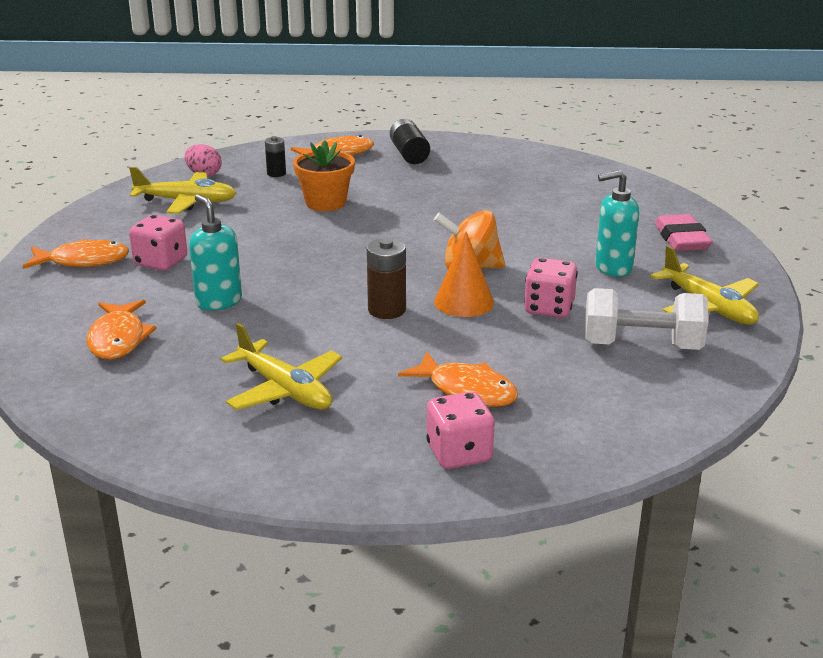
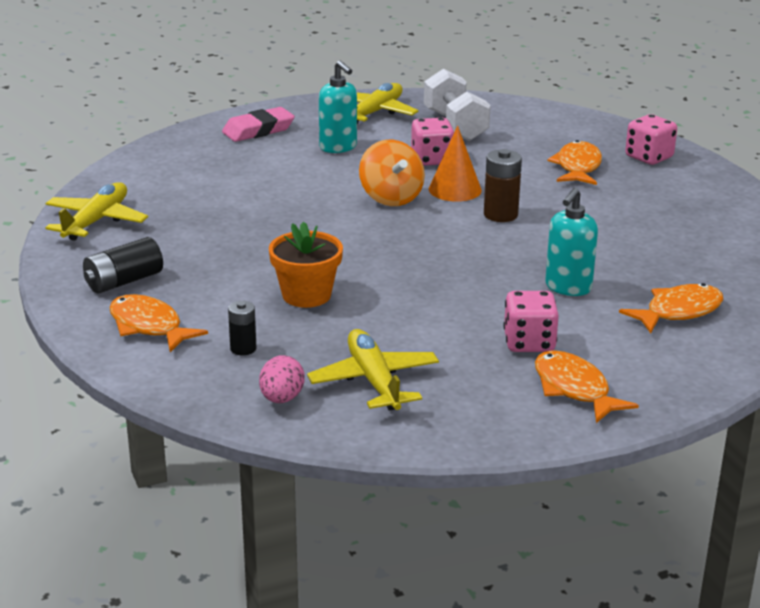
camera: 115 degrees left, 0 degrees up
yellow plane [221,323,342,410] -> yellow plane moved to [45,182,148,241]

